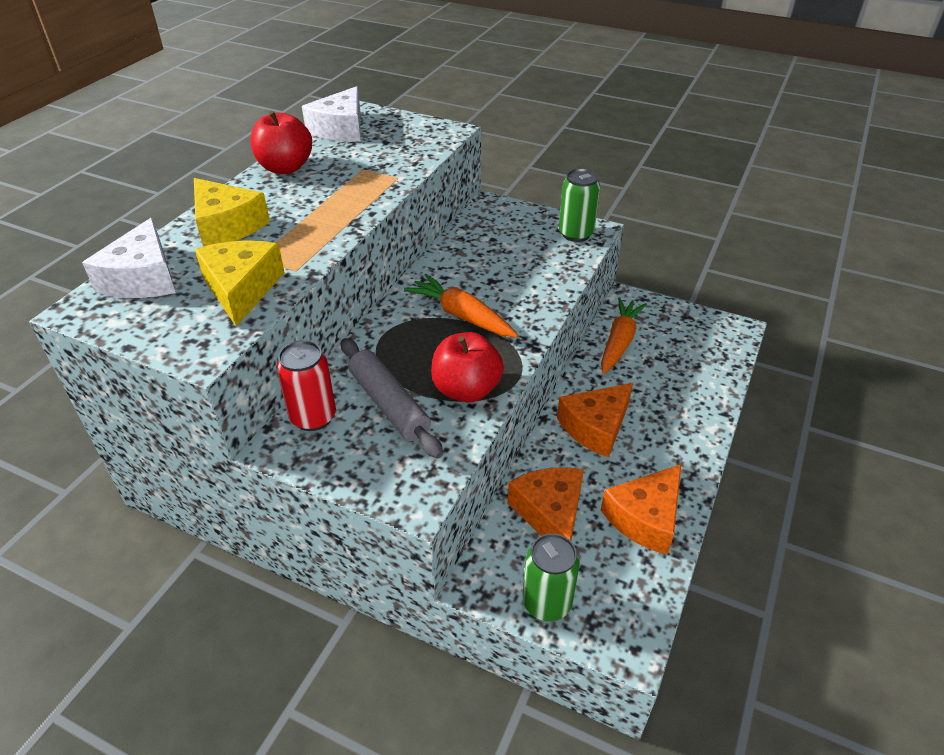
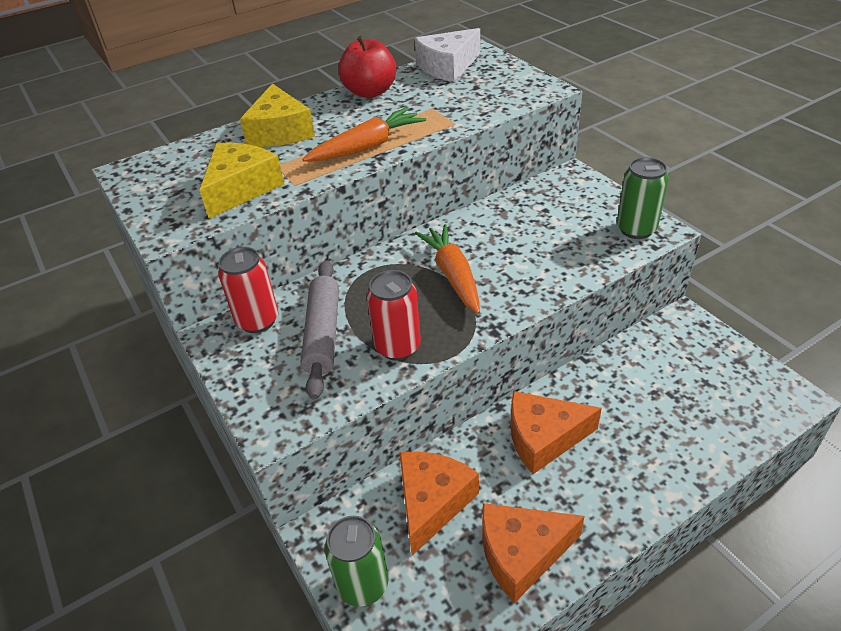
camera: 35 degrees right, 0 degrees up
white cheese [82,217,176,298] -> none
red apple [431,332,504,402] -> red can [367,270,421,361]
orange carrot [601,297,647,374] -> orange carrot moved to [302,107,426,162]

